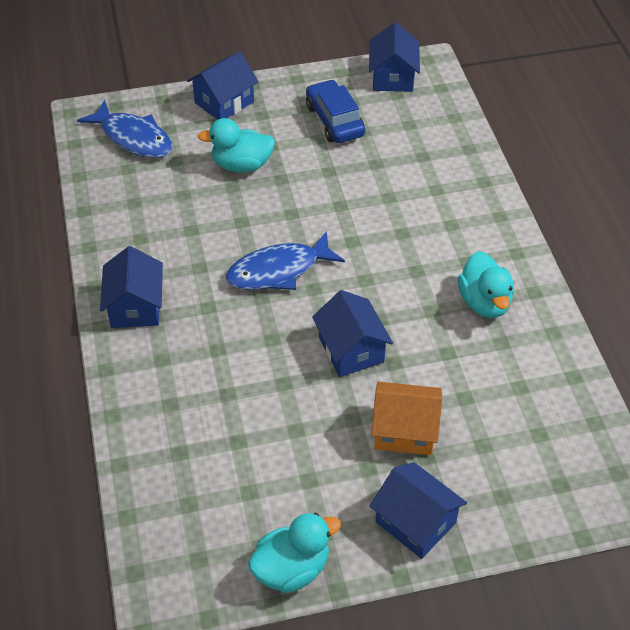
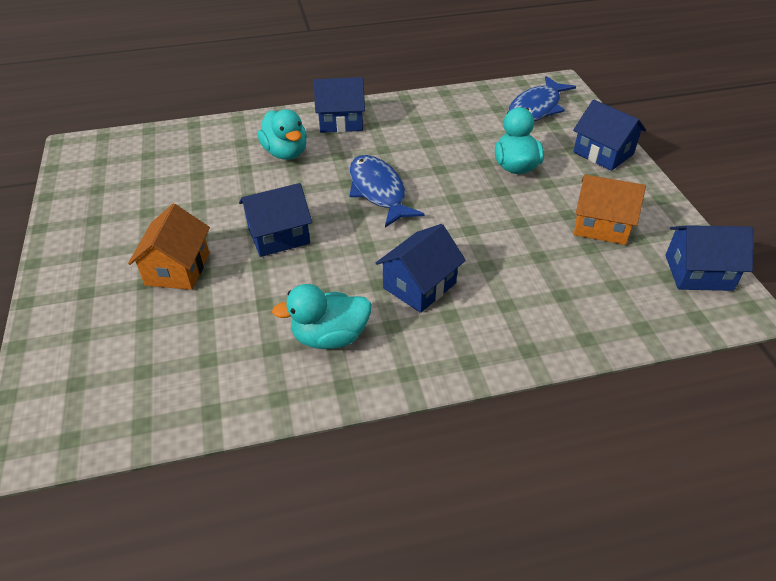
camera: 90 degrees right, 5 degrees down
turquoise duck [248,513,341,593] -> turquoise duck moved to [257,109,307,160]
blue car [306,80,365,143] -> orange house [574,175,646,245]
blue house [370,462,467,559] -> blue house moved to [376,224,466,313]

